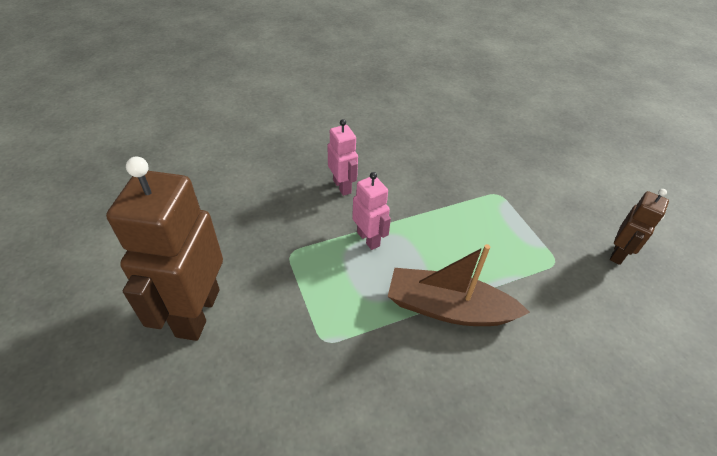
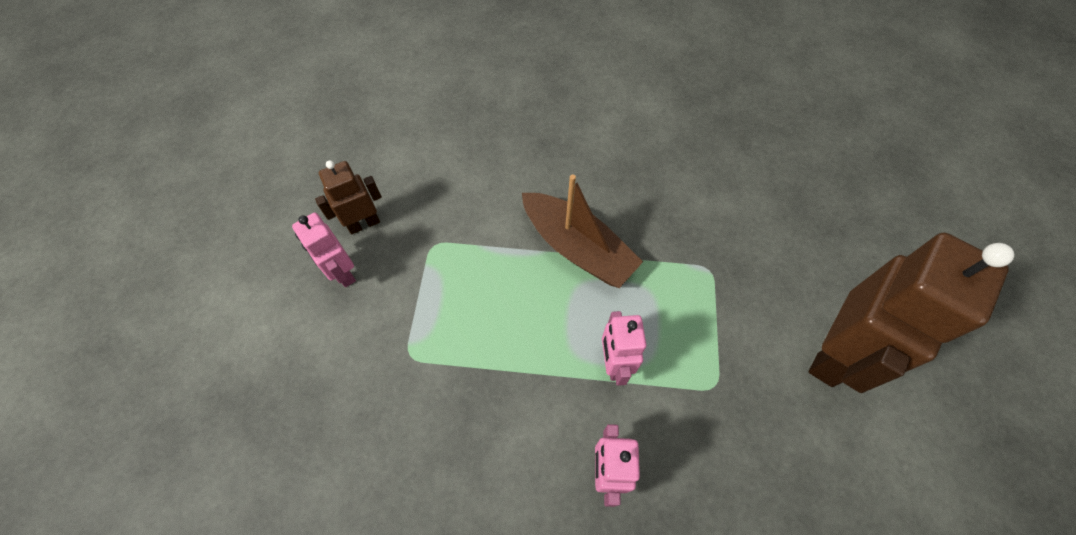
camera: 150 degrees left, 15 degrees up
none -> pink robot [292,213,356,287]

